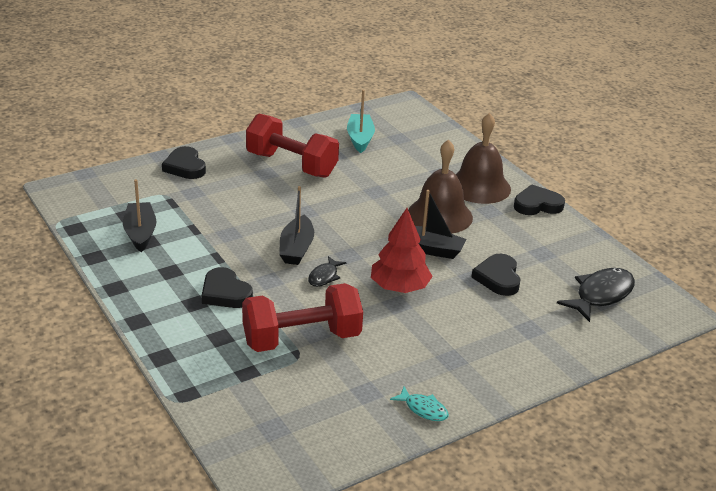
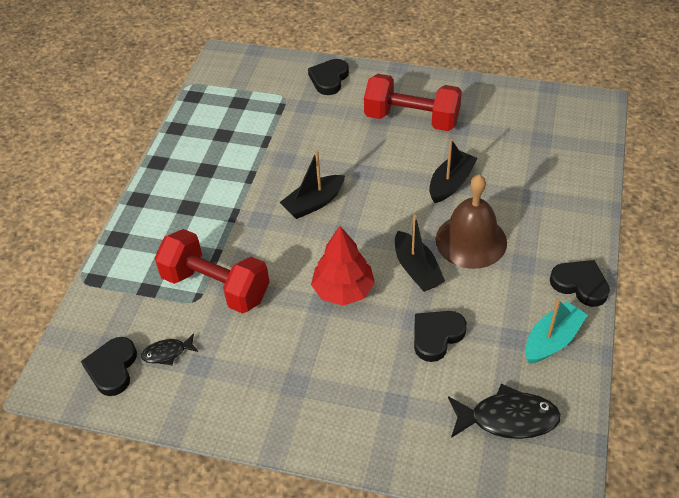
camera: 50 degrees right, 15 degrees up
black boat [123,179,156,252] -> black boat moved to [429,139,478,203]
black heart [202,267,253,308] -> black heart moved to [81,337,137,396]
red dumbbell [246,114,339,178] -> red dumbbell turned 60 degrees counterclockwise [364,74,462,131]
black fish [308,256,346,287] -> black fish moved to [141,333,198,365]
turquoise boat [347,90,375,153] -> turquoise boat moved to [525,299,587,363]
turquoise fish [390,387,449,421] -> none
brown bell [456,113,511,204] -> none

